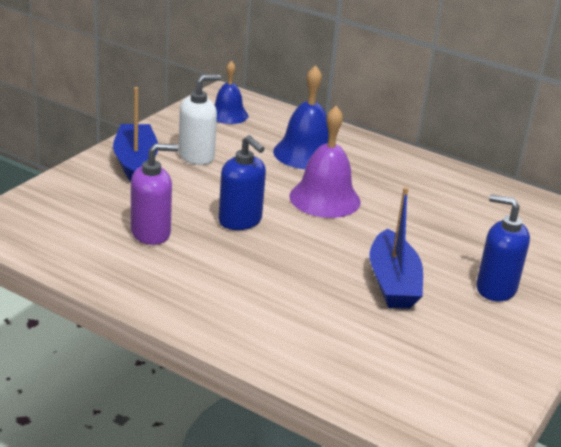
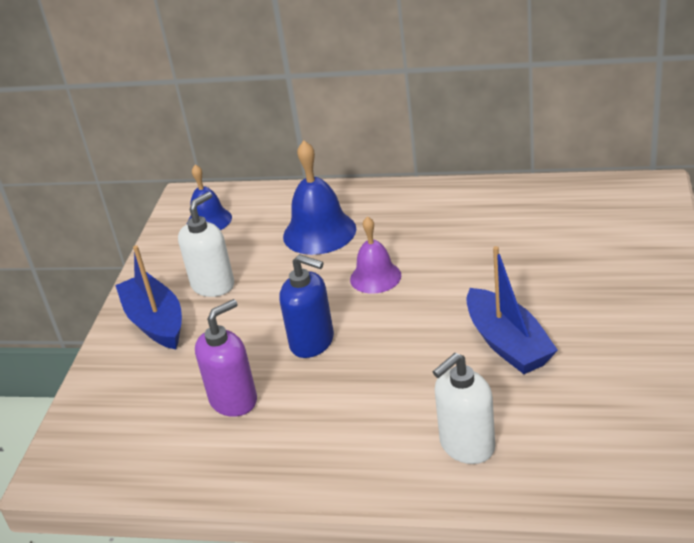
camera: 15 degrees left, 5 degrees up
purple bell [289,106,361,218] -> purple bell [350,216,401,294], size x0.65
blue soap dispenser [476,194,530,301] -> none
none -> white soap dispenser [433,353,495,464]

